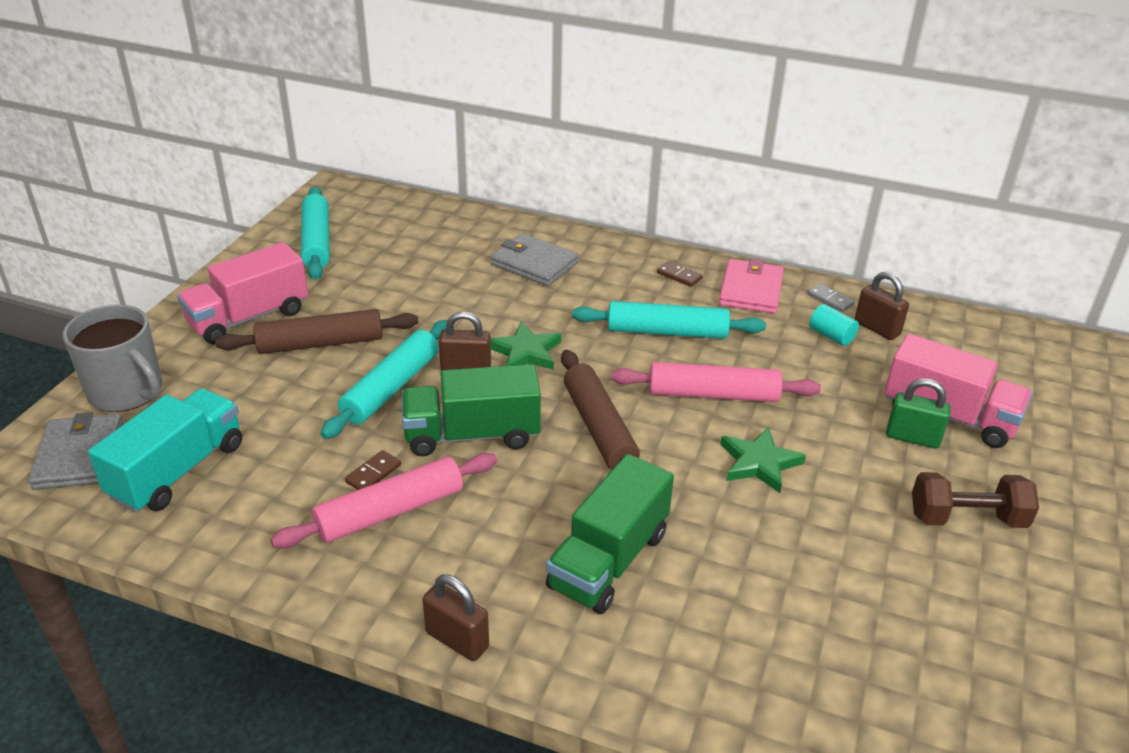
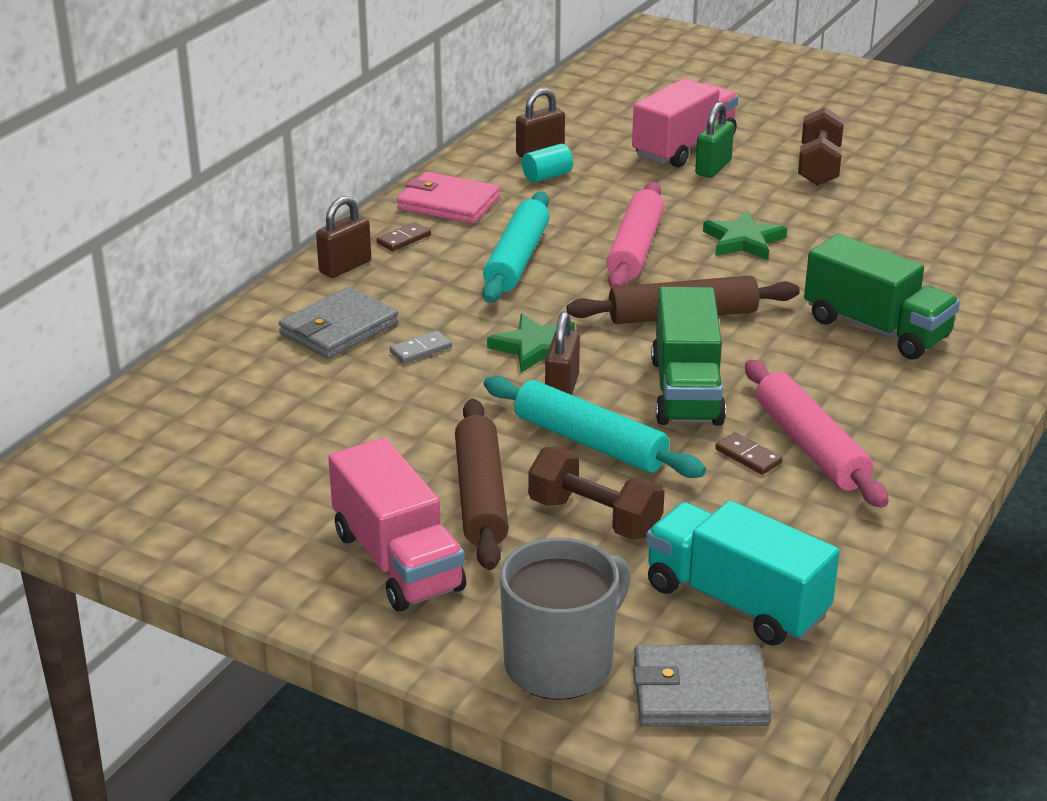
camera: 80 degrees left, 5 degrees down
turquoise rolling pin [301,187,330,280] -> none
brown padlock [423,575,489,661] -> brown padlock moved to [316,196,371,278]
grey domino [808,283,855,312] -> grey domino moved to [390,331,452,364]
none -> brown dumbbell [528,447,665,540]

